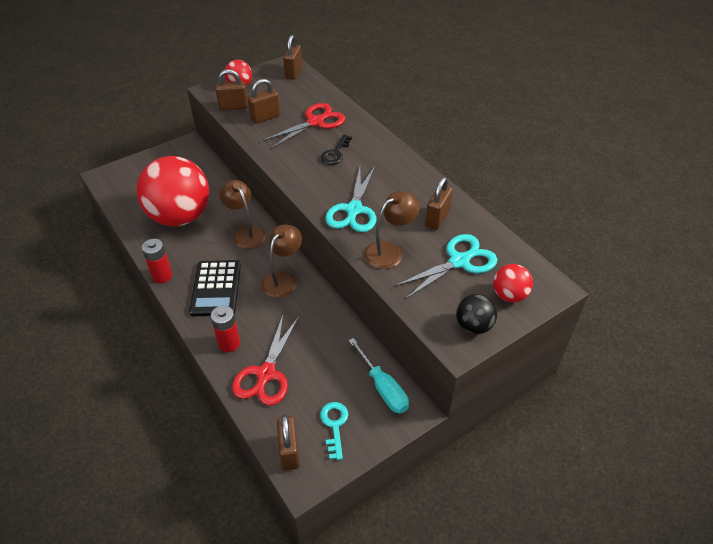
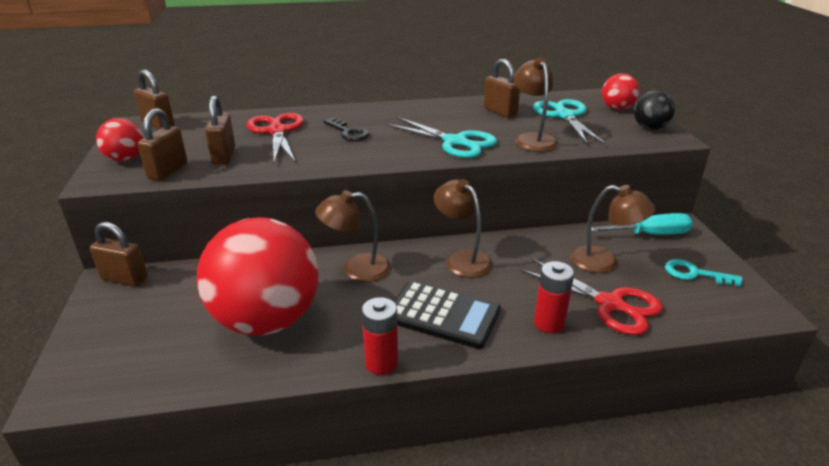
camera: 65 degrees left, 15 degrees down
brown padlock [277,414,300,471] -> brown padlock moved to [90,222,148,286]
none -> brown lamp [570,185,656,273]

